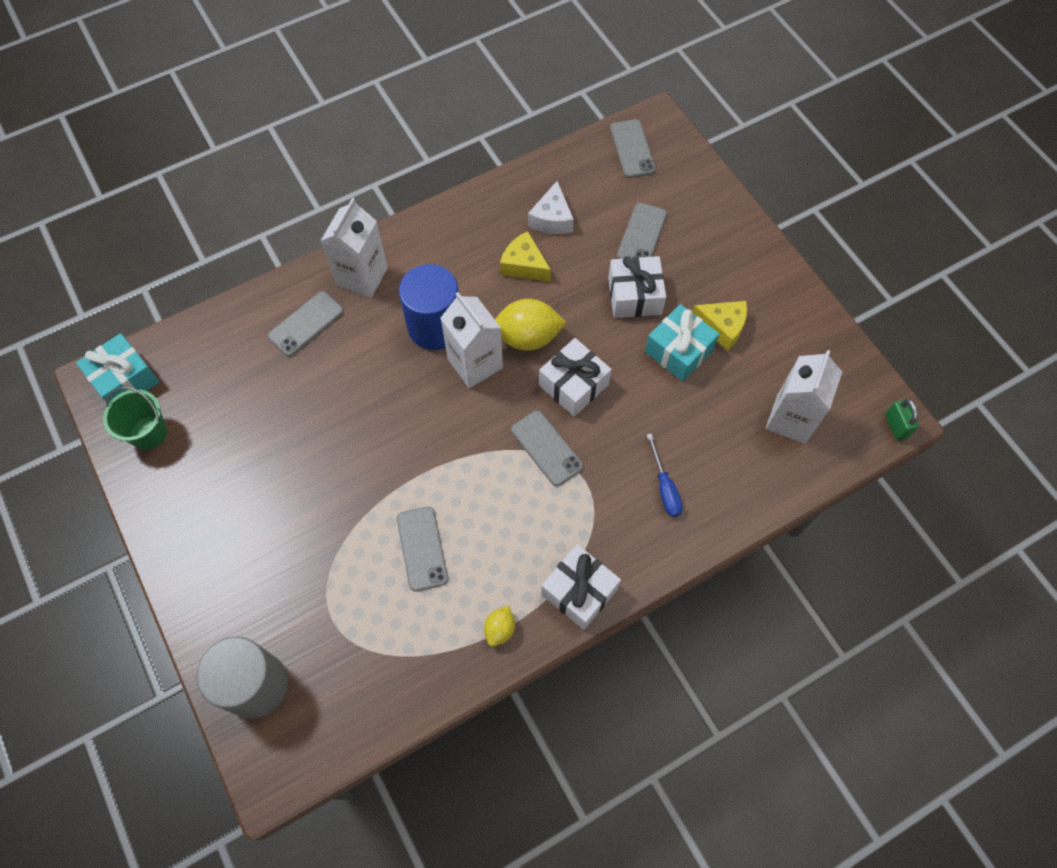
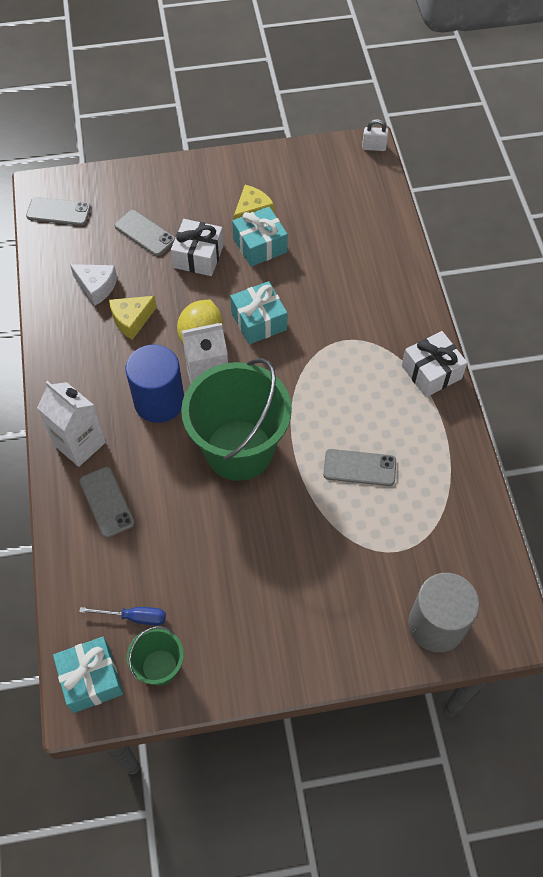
camera: 70 degrees left, 5 degrees down
yellow lemon [484,606,515,647] -> none
grey phone [511,410,583,486] -> none
white gift [539,338,612,417] -> turquoise gift [230,281,287,344]
blue screwdriver [647,433,683,517] -> blue screwdriver moved to [79,607,166,625]
white carton [765,350,842,444] -> none
green padlock [885,399,919,441] -> white padlock [362,119,388,151]
none -> green bucket [181,358,292,481]

